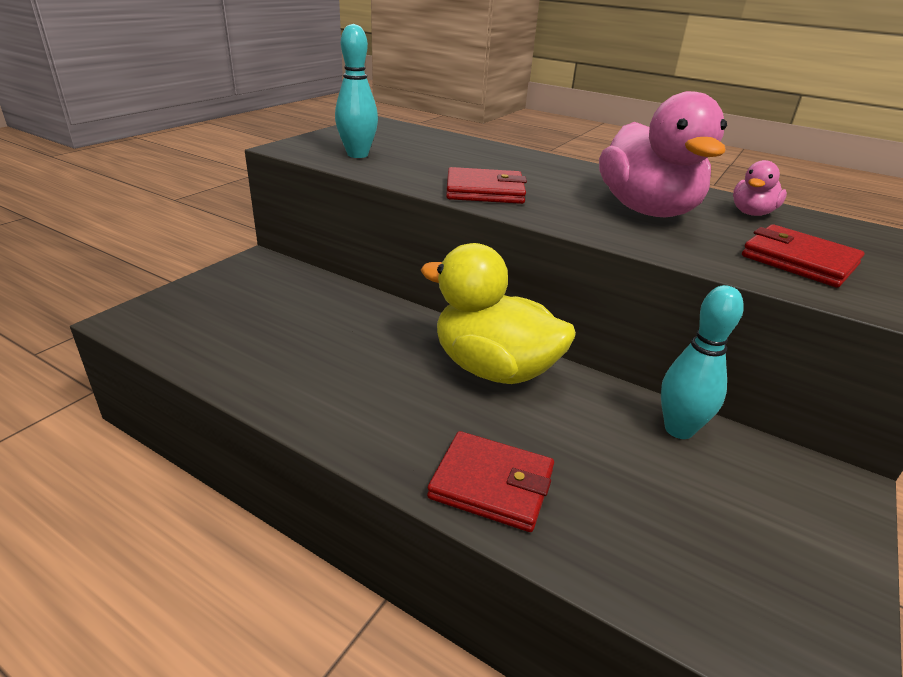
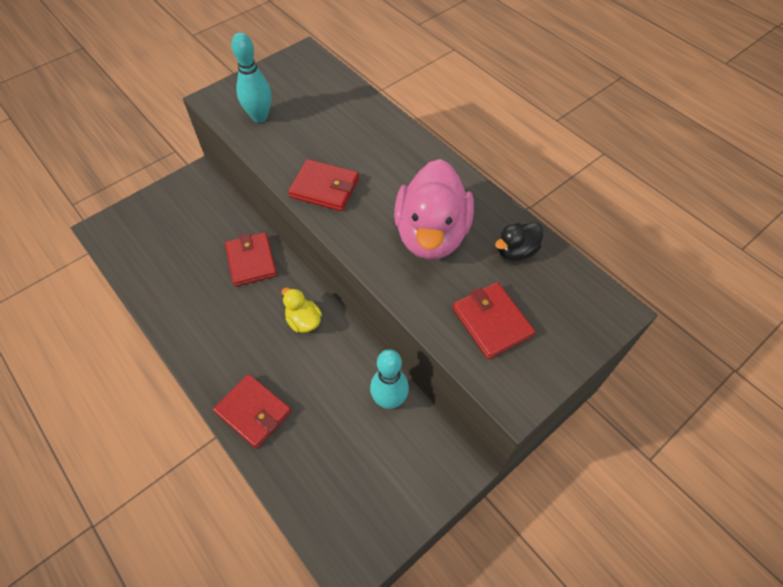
camera: 20 degrees right, 25 degrees up
yellow duck [420,243,576,384] -> yellow duck [282,288,322,333], size x0.48
pink duck [733,160,787,216] -> black duck [495,222,543,261]
none -> red wallet [225,232,277,286]

